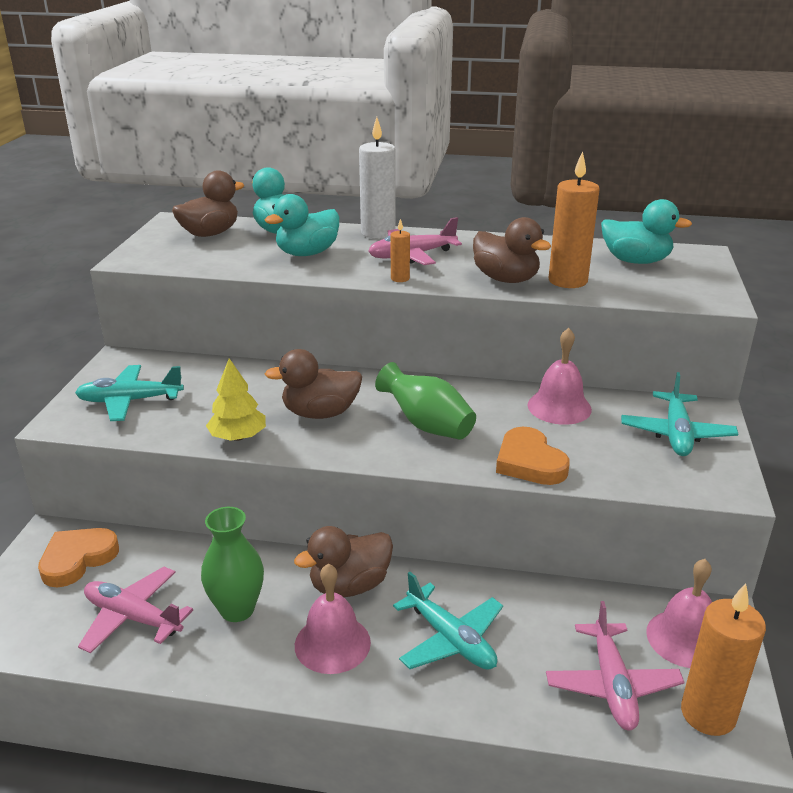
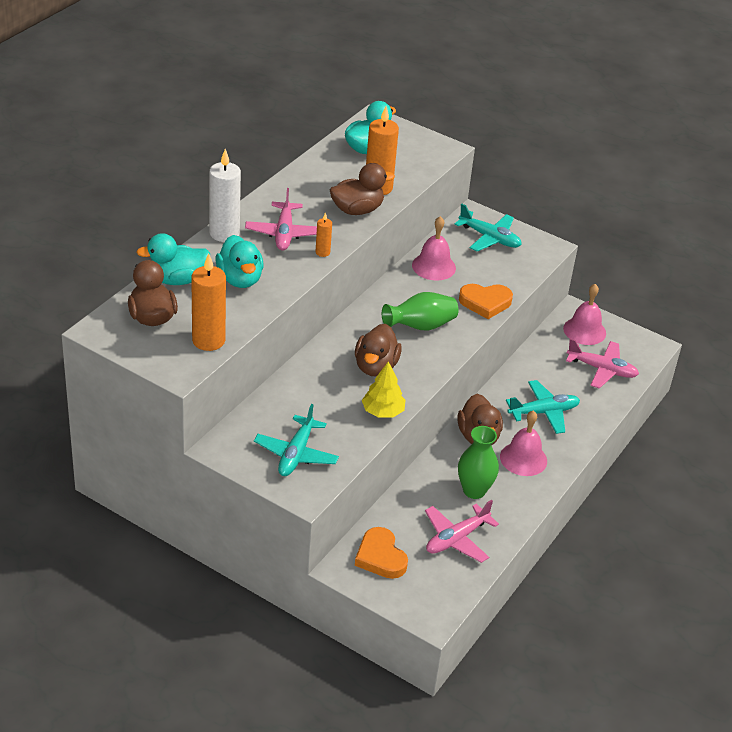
camera: 70 degrees left, 10 degrees up
orange candle [681,583,766,736] -> orange candle moved to [191,253,226,351]

